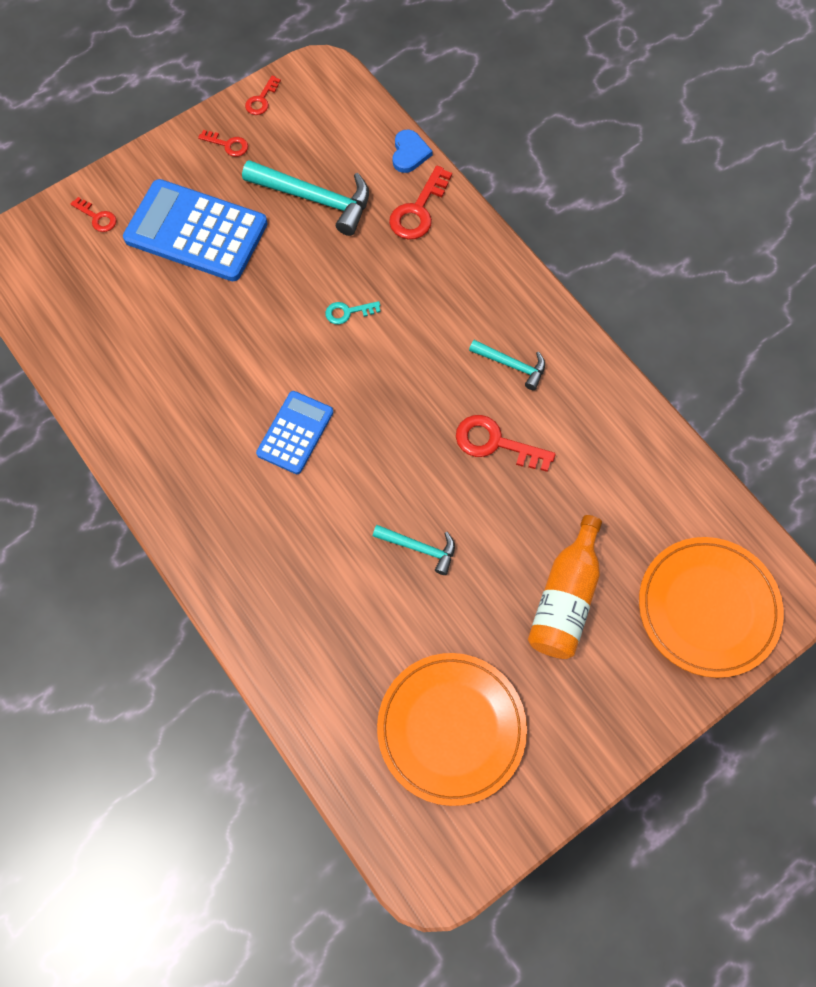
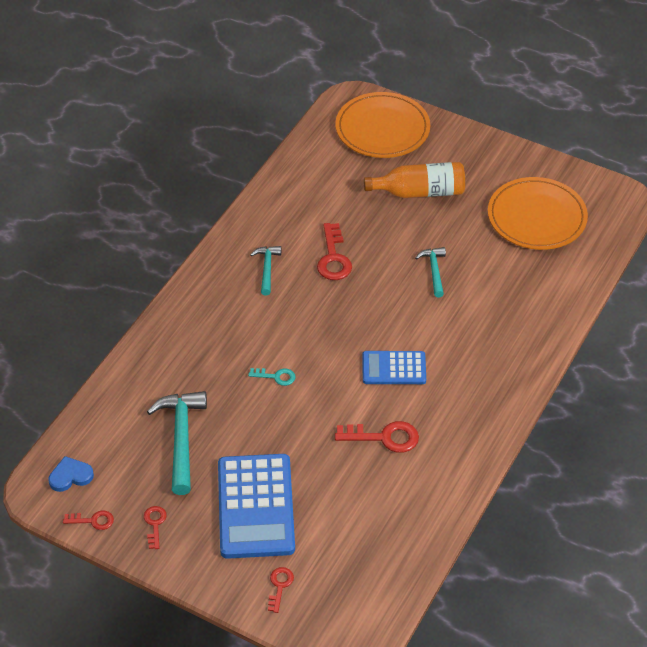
camera: 115 degrees left, 20 degrees down
turquoise key [325,301,381,324] -> turquoise key turned 45 degrees counterclockwise [248,368,296,386]
red key [389,165,452,240] -> red key moved to [335,421,419,453]
blue heart [393,129,433,173] -> blue heart moved to [48,456,94,492]

